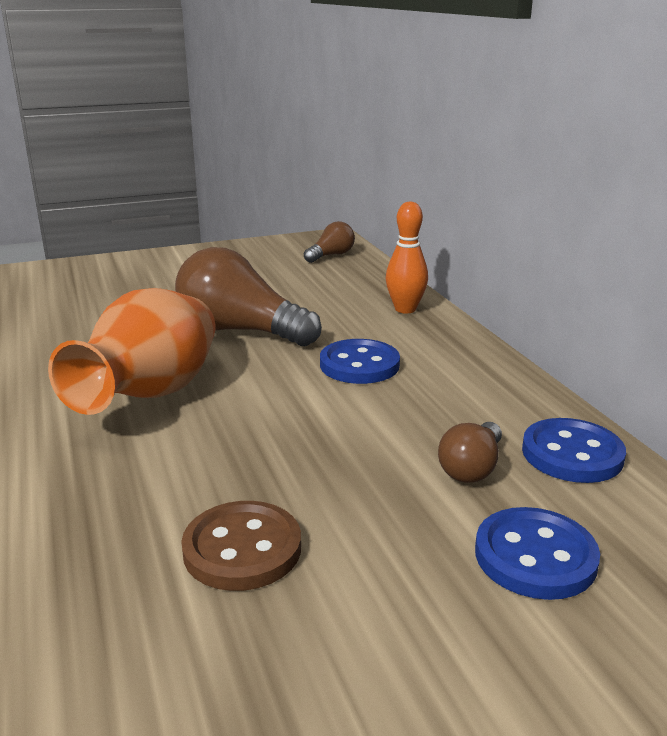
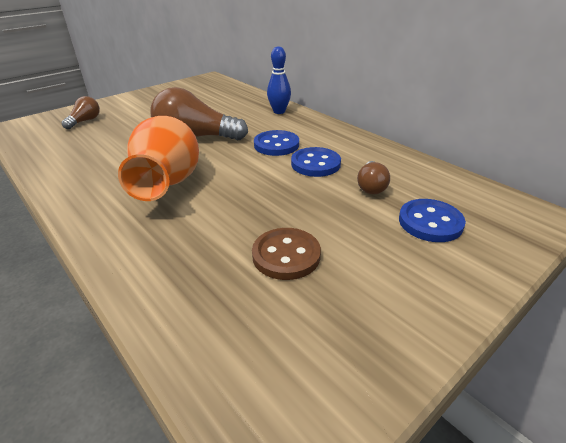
camera: 20 degrees left, 10 degrees up
brown light bulb [304,221,355,263] -> brown light bulb moved to [61,96,100,129]
orange bowling pin [386,202,428,313] -> blue bowling pin [267,46,291,114]
blue button [522,418,626,483] -> blue button moved to [291,147,341,177]

